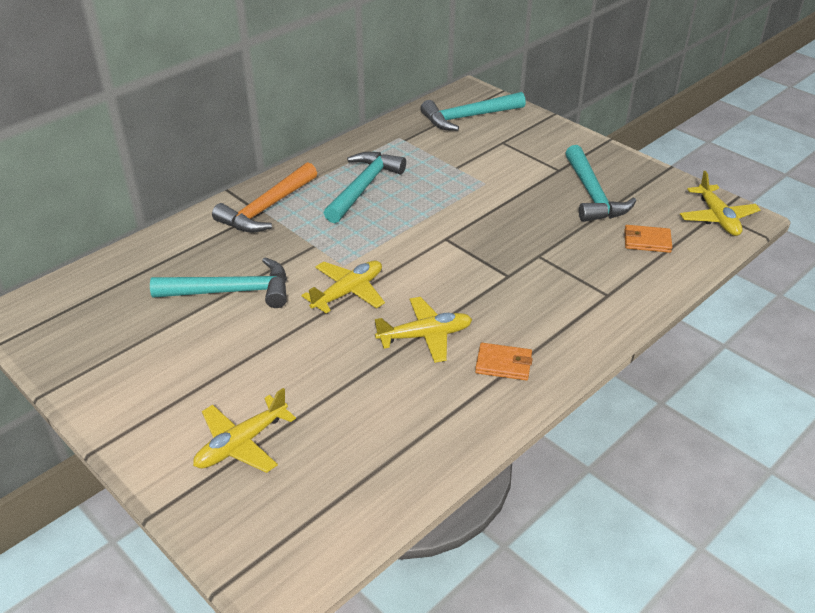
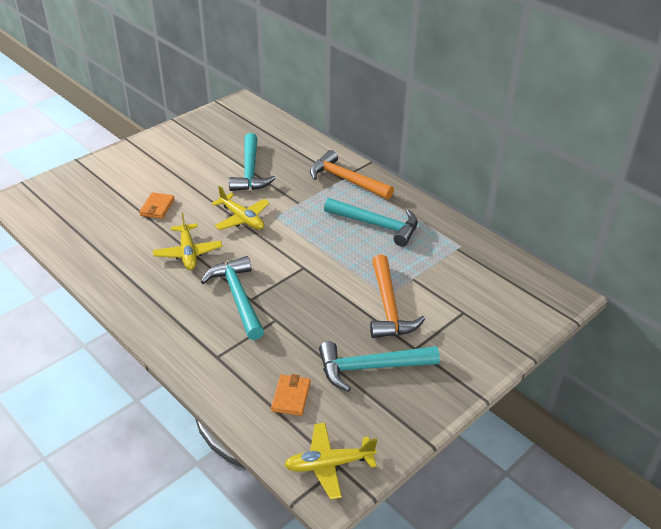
camera: 90 degrees right, 0 degrees up
yellow plane [193,388,296,473] -> none
turquoise hammer [420,92,526,131] -> turquoise hammer moved to [201,256,264,340]
orange wallet [475,343,533,381] -> orange wallet moved to [139,192,175,219]
none -> orange hammer [370,255,425,338]

